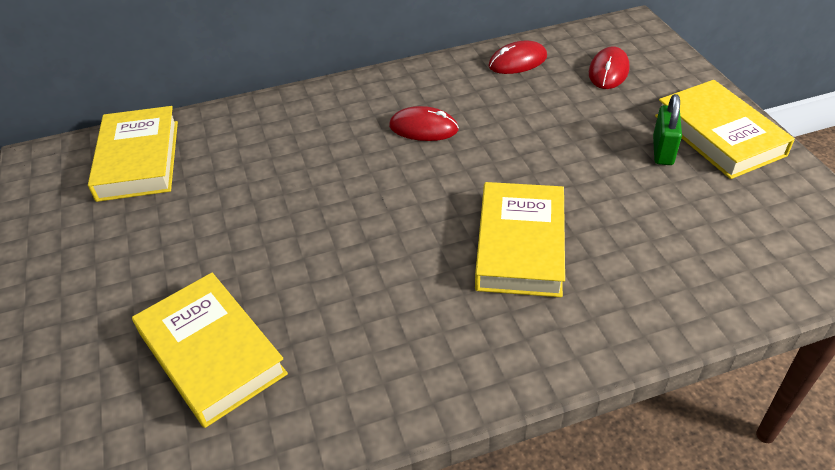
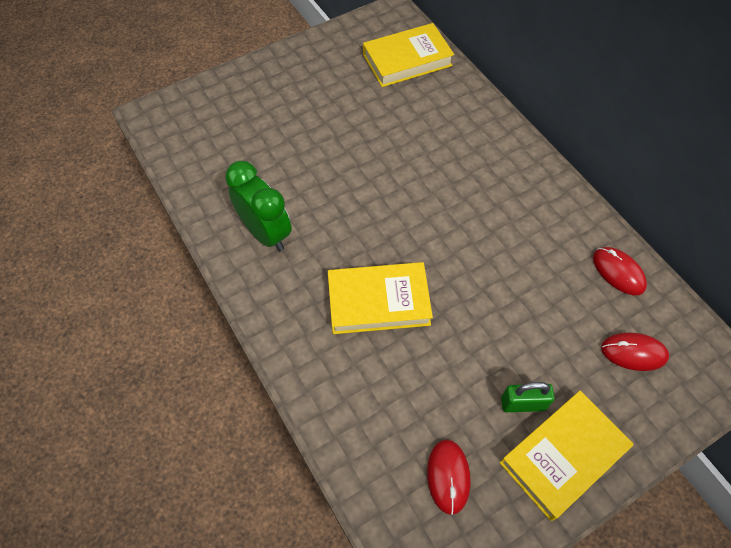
camera: 75 degrees right, 15 degrees up
yellow book [132,273,288,428] -> none
red mouse [389,106,459,141] -> red mouse moved to [427,440,470,515]
none -> green clock [225,161,292,251]

